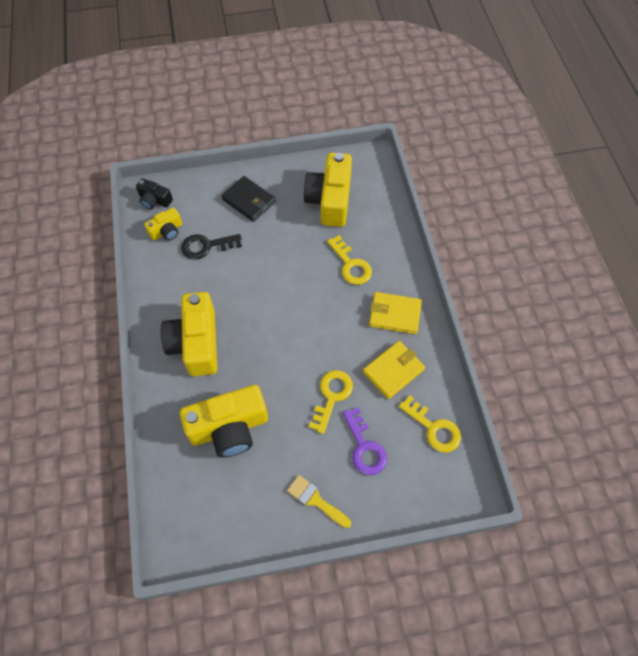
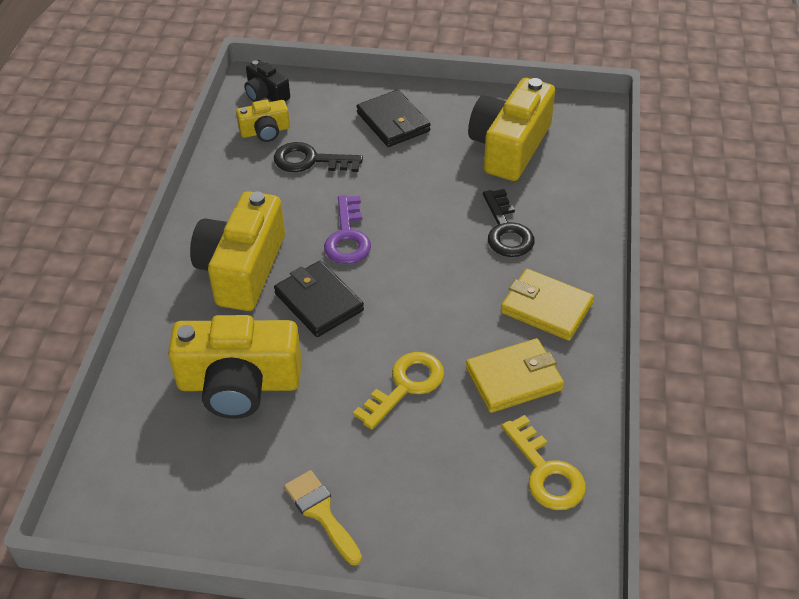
camera: 20 degrees right, 15 degrees down
yellow key [327,235,372,285] -> black key [483,189,535,257]
purple key [343,407,387,475] -> purple key moved to [324,195,371,264]
none -> black wallet [274,261,364,337]

